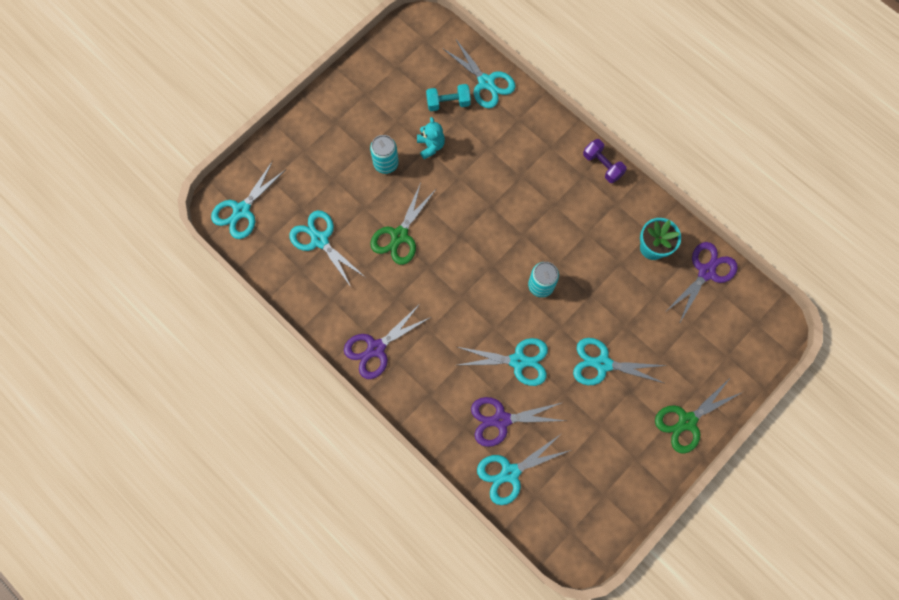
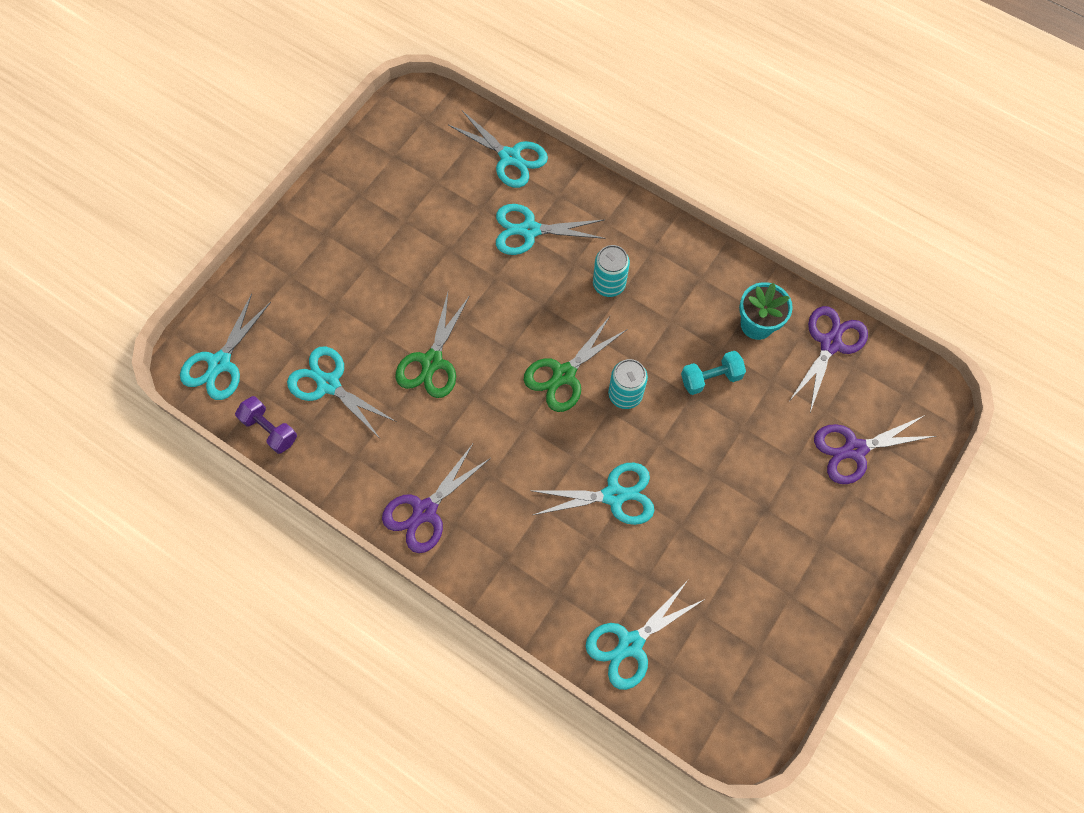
camera: 10 degrees left, 5 degrees down
turquoise can [370,135,399,174] -> turquoise can moved to [593,245,630,297]
turquoise teddy bear [417,117,445,159] -> none
turquoise dumbbell [426,84,471,111] -> turquoise dumbbell moved to [681,351,746,395]
purple scissors [471,397,565,447] -> purple scissors moved to [814,415,936,484]
turquoise scissors [573,338,667,385] -> turquoise scissors moved to [496,204,606,255]
purple dumbbell [583,139,627,183] -> purple dumbbell moved to [235,396,297,454]
green scissors [655,377,743,454] -> green scissors moved to [524,315,626,412]

